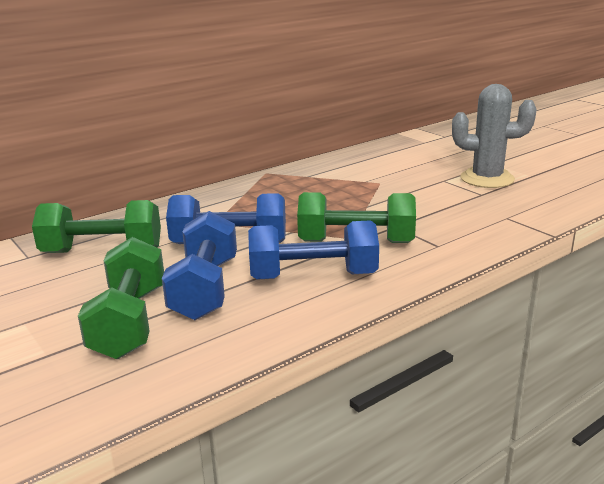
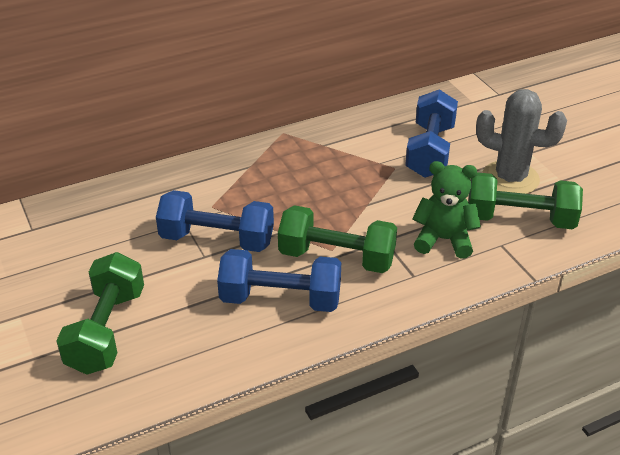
camera: 10 degrees right, 15 degrees up
green dumbbell [32,200,161,253] -> green dumbbell moved to [468,172,583,229]
blue dumbbell [162,211,237,320] -> blue dumbbell moved to [405,89,458,178]
none -> green teddy bear [412,161,481,259]

